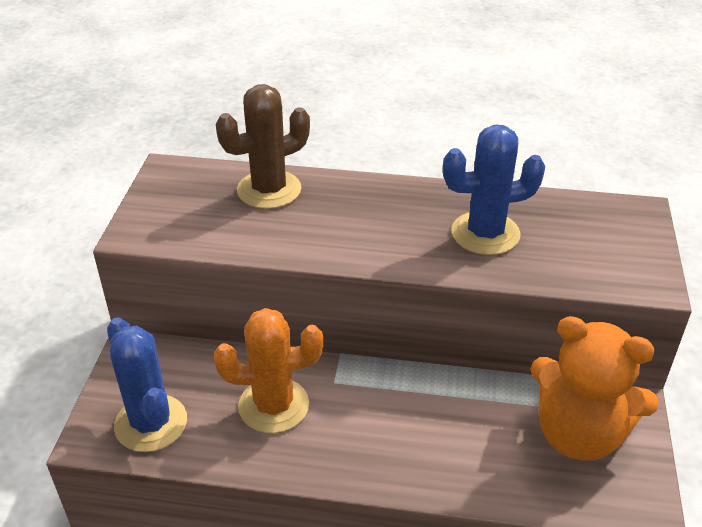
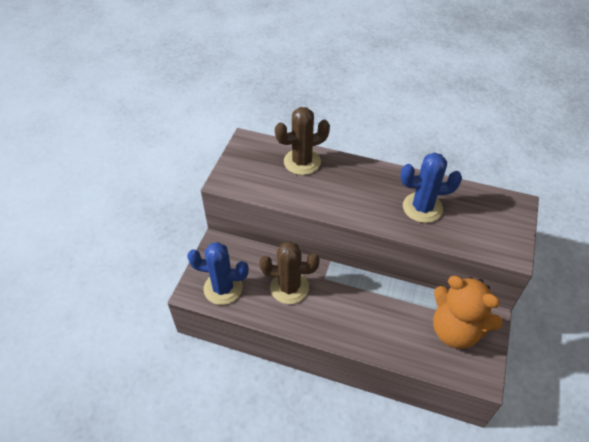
camera: 10 degrees right, 10 degrees up
blue cactus [107,317,187,452] -> blue cactus turned 60 degrees counterclockwise [187,242,249,305]
orange cactus [214,308,323,433] -> brown cactus [259,241,320,304]

